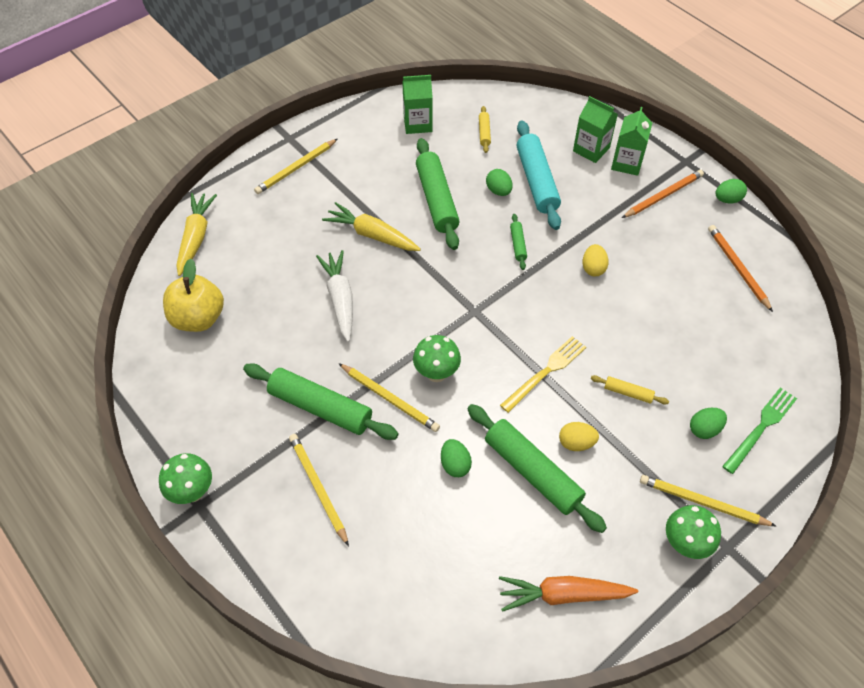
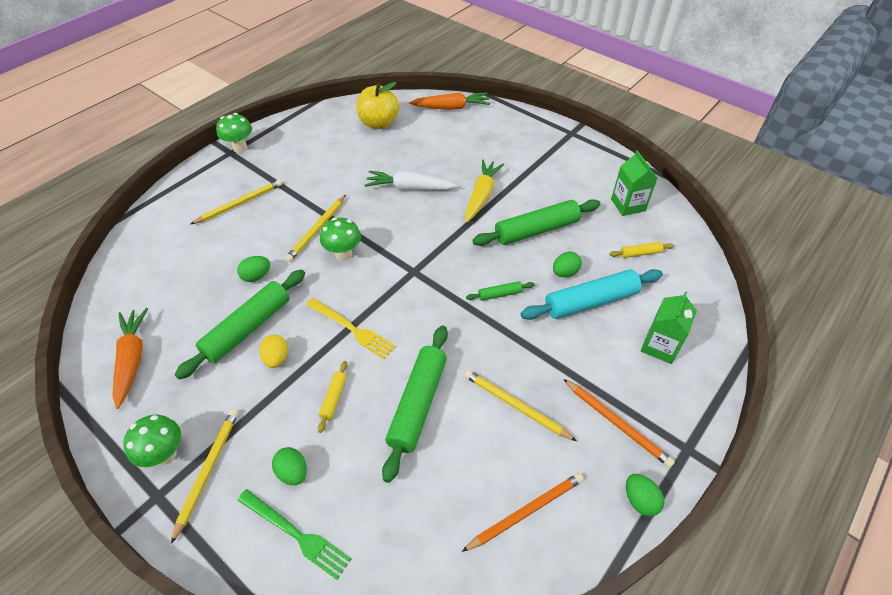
camera: 80 degrees right, 5 degrees down
yellow carrot [176,193,217,276] -> orange carrot [409,92,490,110]
green rolling pin [243,363,399,440] -> green rolling pin moved to [382,325,448,483]
yellow pencil [254,139,337,194] -> yellow pencil moved to [464,370,577,441]
white carrot [316,250,353,342] -> white carrot turned 150 degrees counterclockwise [365,171,457,190]
yellow egg [582,244,609,276] -> none
green carton [611,107,652,176] -> none

